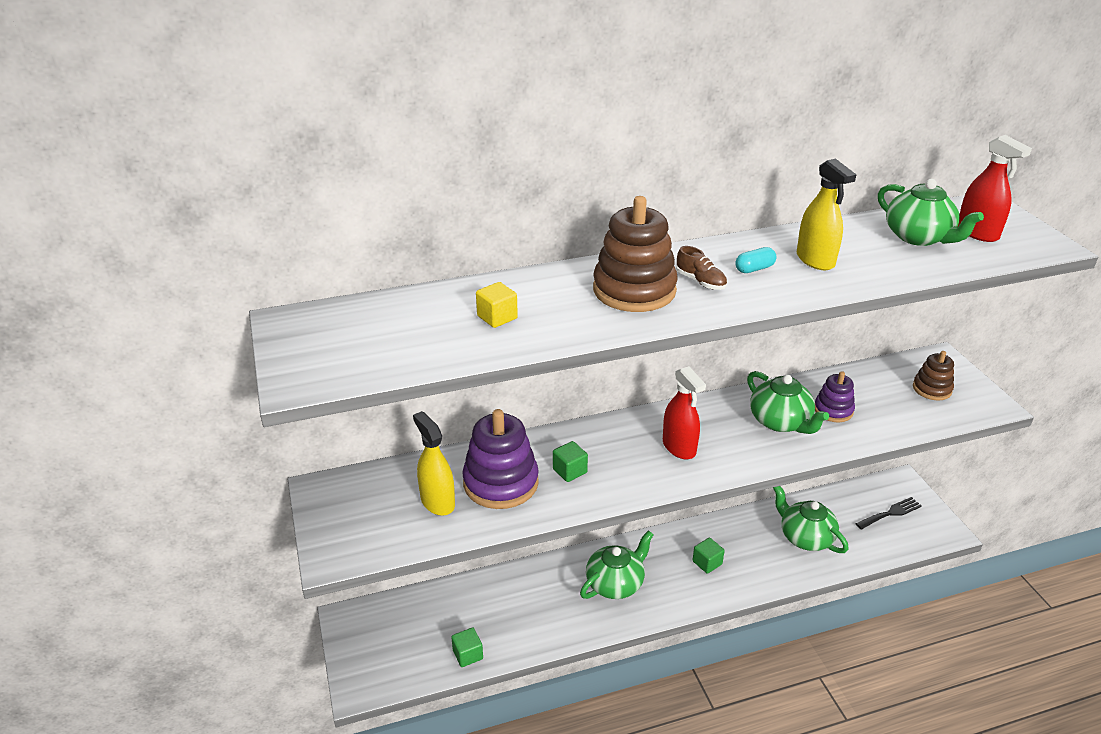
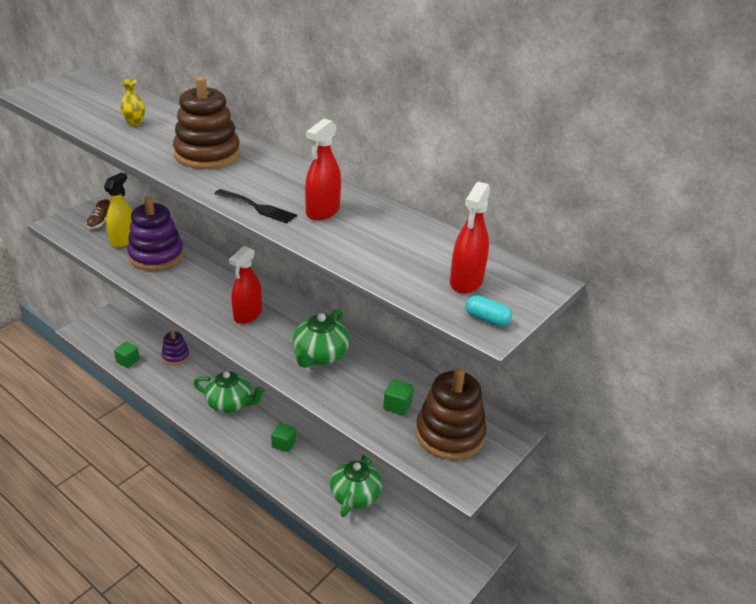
camera: 55 degrees right, 0 degrees up
yellow cube [476,282,518,328] -> yellow vase [120,79,145,126]
green cube [553,441,588,482] -> green cube moved to [383,379,414,416]
brown shoe [676,246,727,290] -> brown shoe moved to [86,199,110,229]
turquoise capsule [735,247,776,273] -> turquoise capsule moved to [465,295,512,327]
yellow spray bottle [797,158,857,270] -> red spray bottle [305,119,341,220]
purple stacking toy [815,371,855,422] -> purple stacking toy moved to [161,330,190,365]
black fork [856,497,922,529] -> black fork moved to [214,189,297,224]
green teapot [878,179,984,246] -> none
brown stacking toy [913,351,954,400] -> brown stacking toy [415,368,487,460], size x1.77

